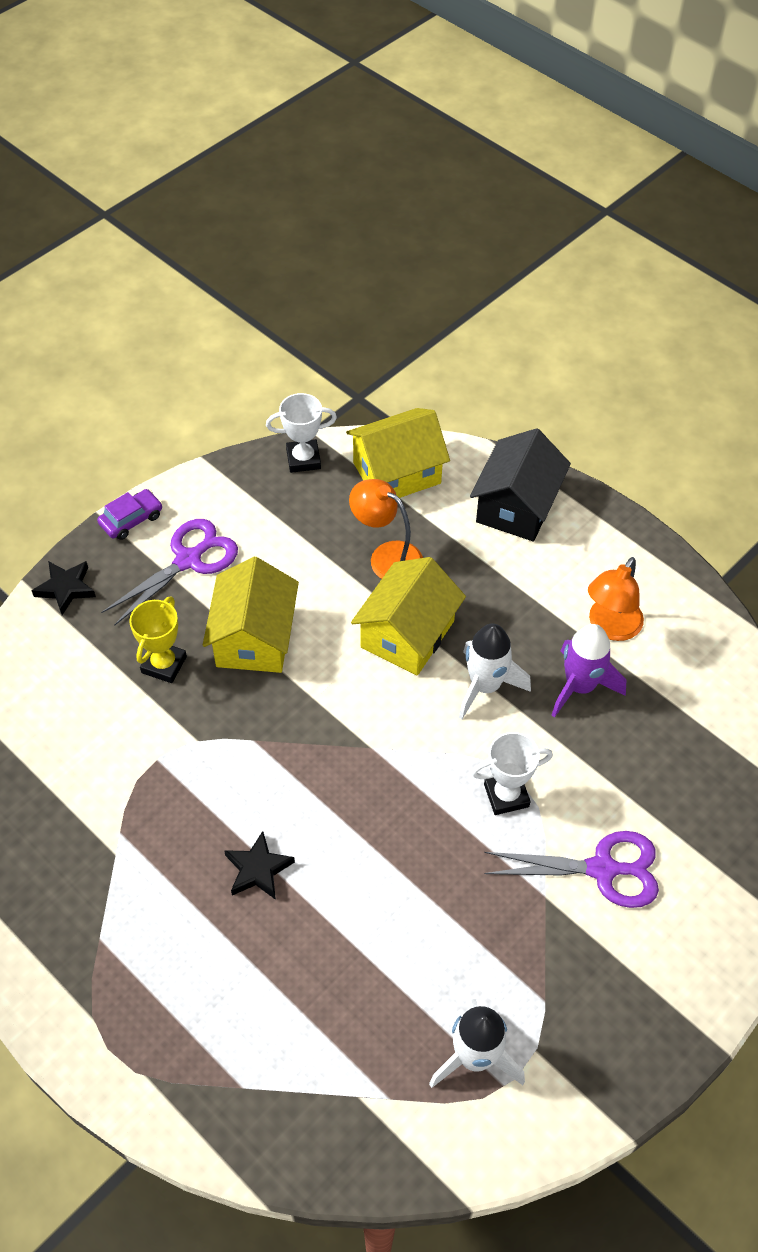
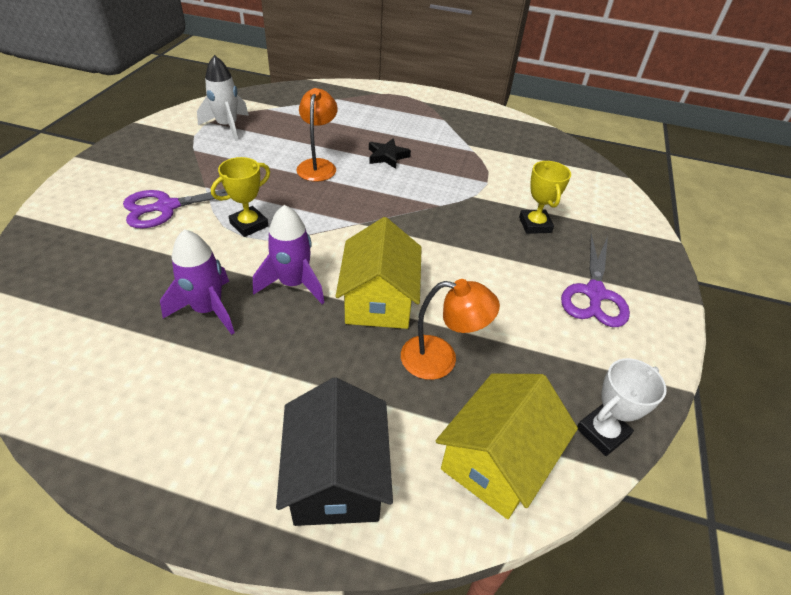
camera: 150 degrees right, 10 degrees down
black star [32,561,96,615] -> none
purple car [97,489,162,540] -> none
yellow house [203,557,299,673] -> none
white rocket [459,624,531,719] -> purple rocket [253,205,325,304]
white trophy [472,732,553,815] -> yellow trophy [211,157,270,237]
orange lamp [588,557,644,641] -> orange lamp moved to [296,88,338,182]

